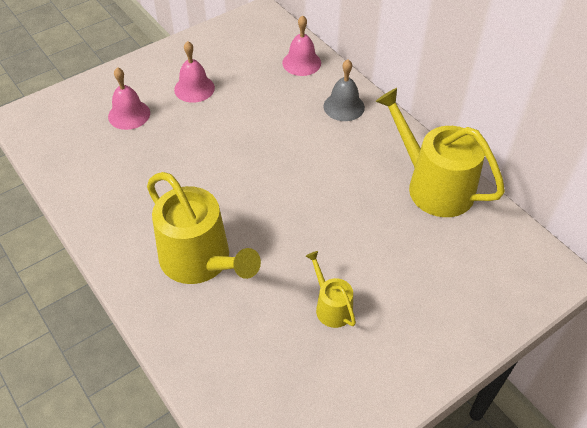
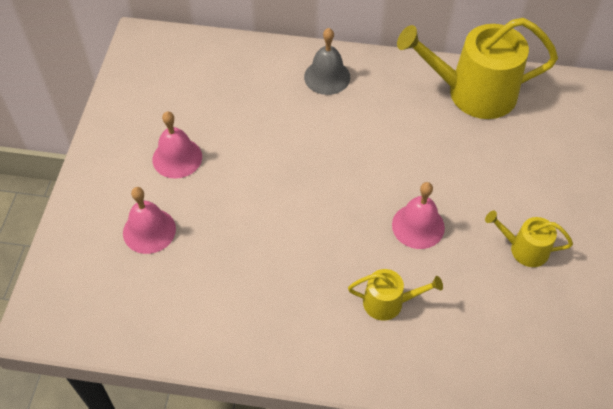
camera: 45 degrees left, 5 degrees up
yellow watering can [147,172,261,284] -> yellow watering can [348,269,443,321], size x0.49
pink bell [282,15,321,76] -> pink bell moved to [392,182,445,249]

